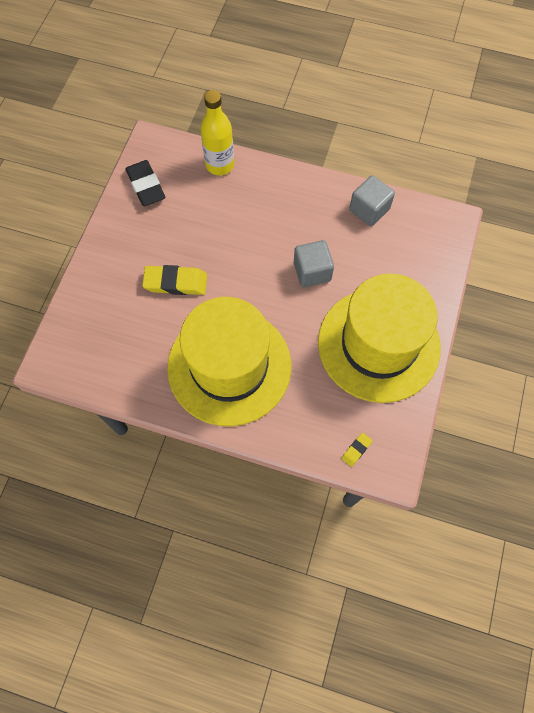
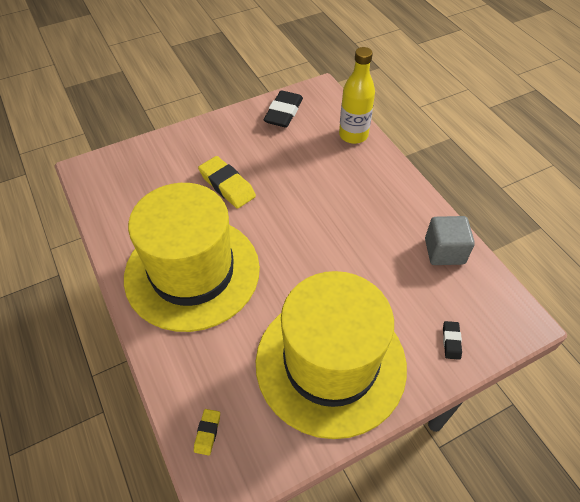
camera: 45 degrees right, 15 degrees down
grey cube [294,240,334,287] -> none
yellow eraser [341,433,373,467] -> yellow eraser turned 75 degrees counterclockwise [194,409,220,456]
none -> black eraser [443,321,462,360]

